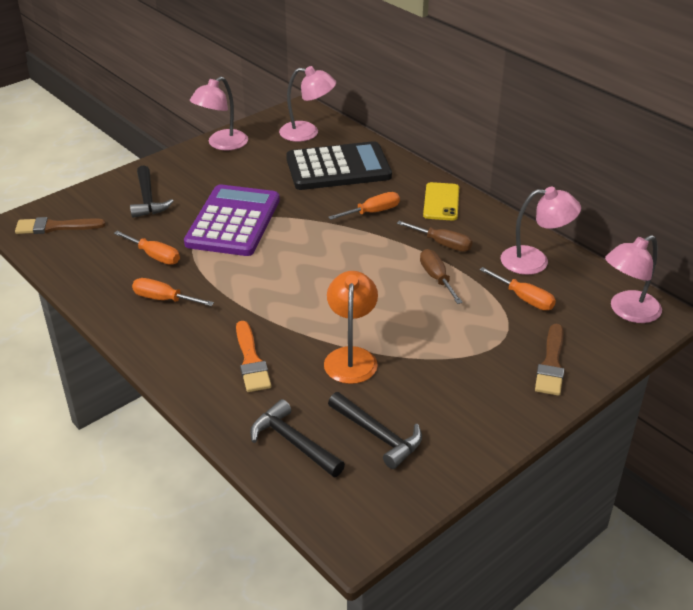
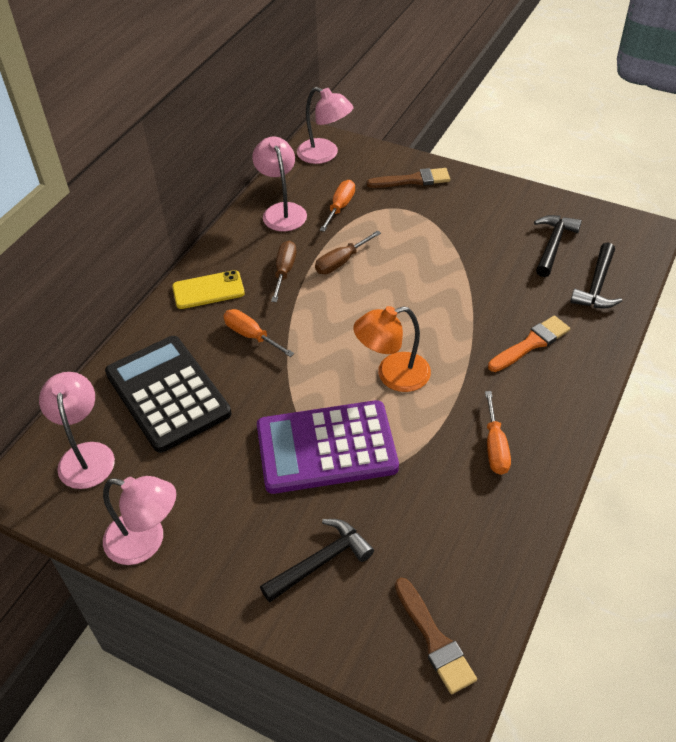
camera: 110 degrees left, 10 degrees up
orange screwdriver [114,231,180,265] -> none
orange lamp [324,271,378,384] -> orange lamp moved to [353,306,431,392]

